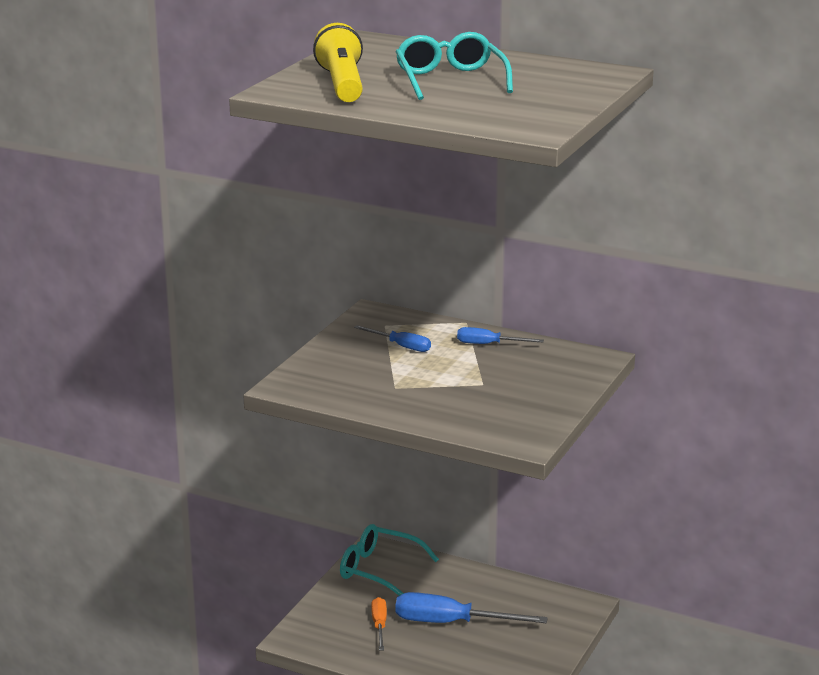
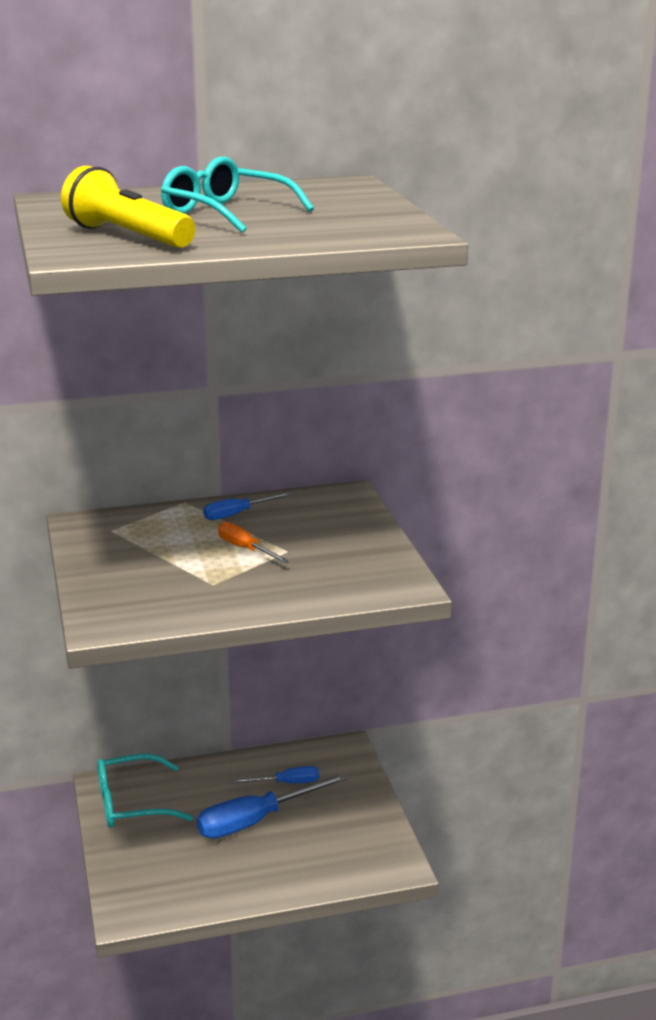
camera: 40 degrees left, 0 degrees up
blue screwdriver [354,325,431,352] -> blue screwdriver moved to [232,766,319,783]
orange screwdriver [371,597,387,651] -> orange screwdriver moved to [218,522,289,563]

